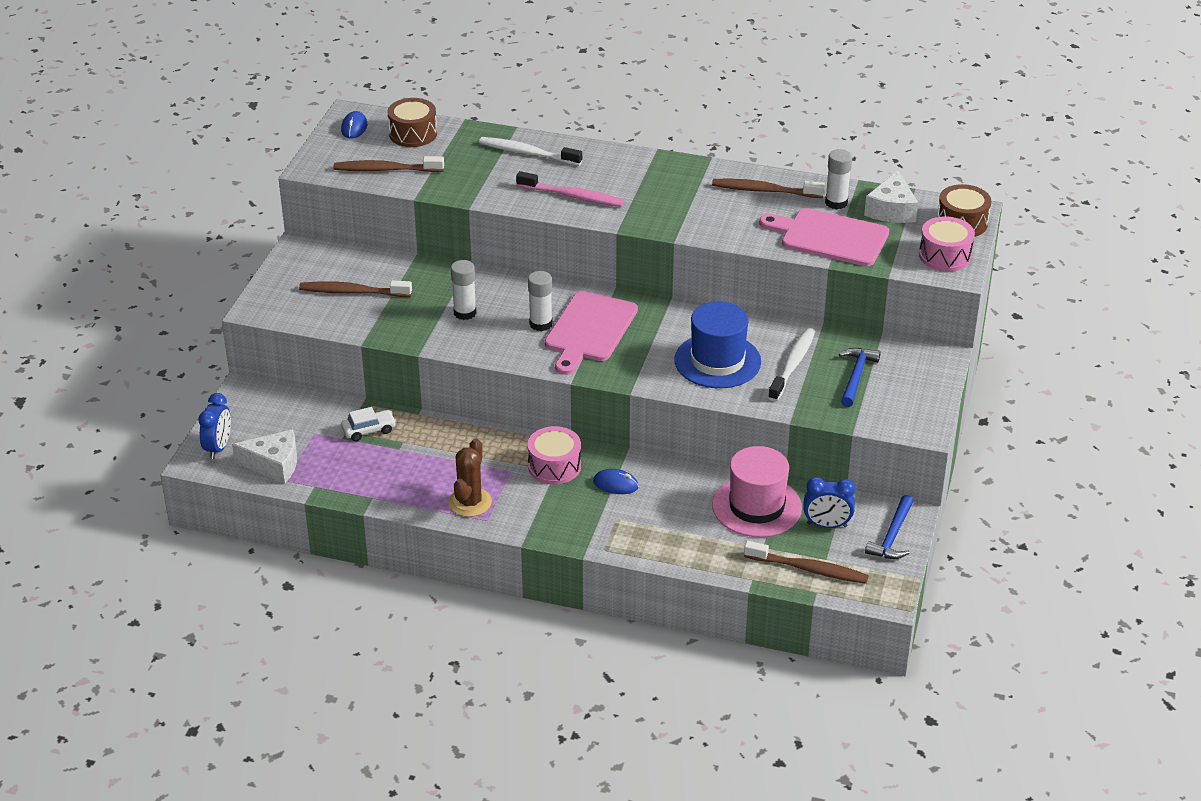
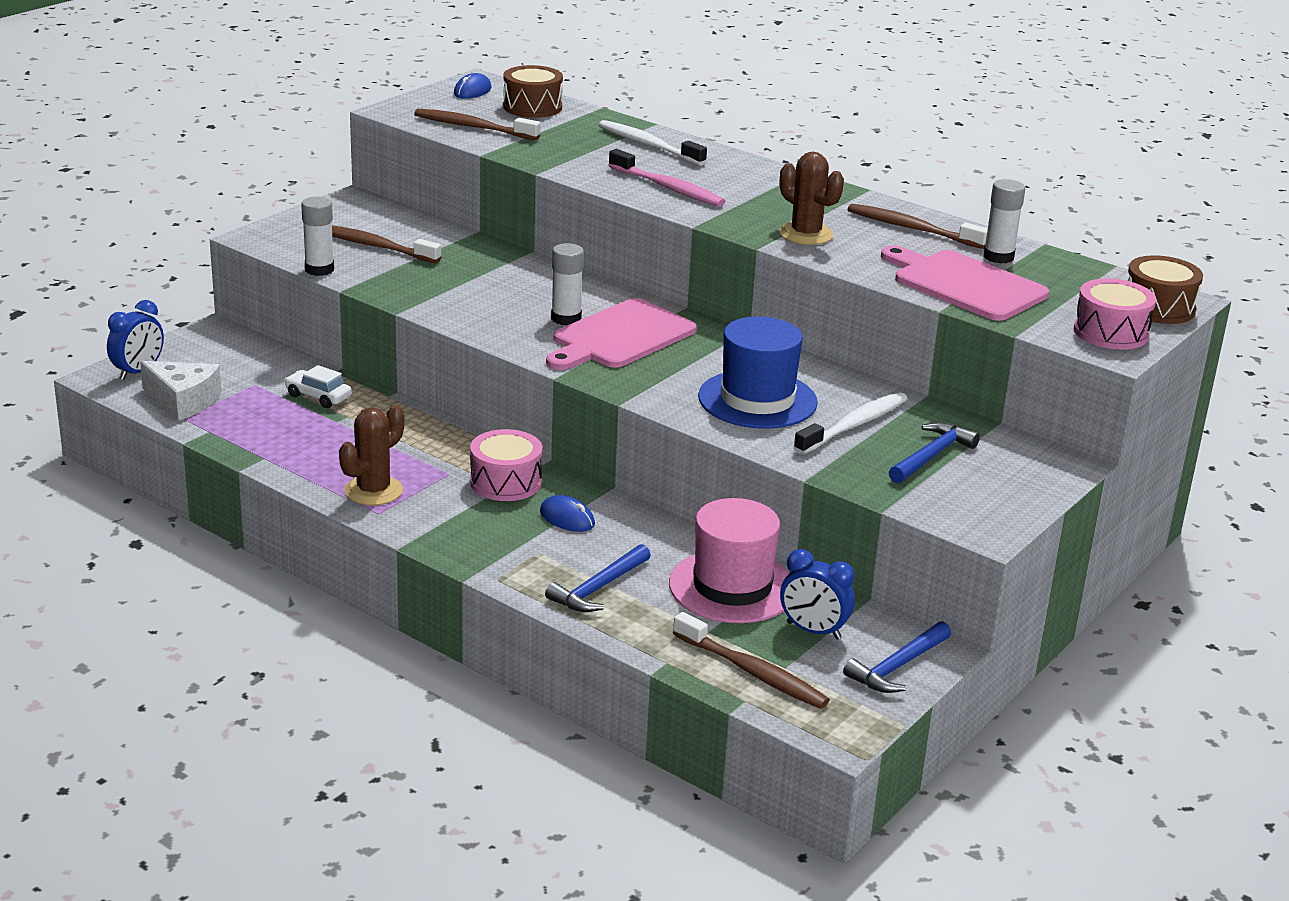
camera: 20 degrees right, 10 degrees down
white car [341,407,396,441] -> white car turned 150 degrees counterclockwise [285,365,352,408]
white glue stick [451,260,476,320] -> white glue stick moved to [301,196,334,276]
white cheese [864,170,918,223] -> none
none -> blue hammer [545,544,651,612]
none -> brown cactus [779,152,844,245]

